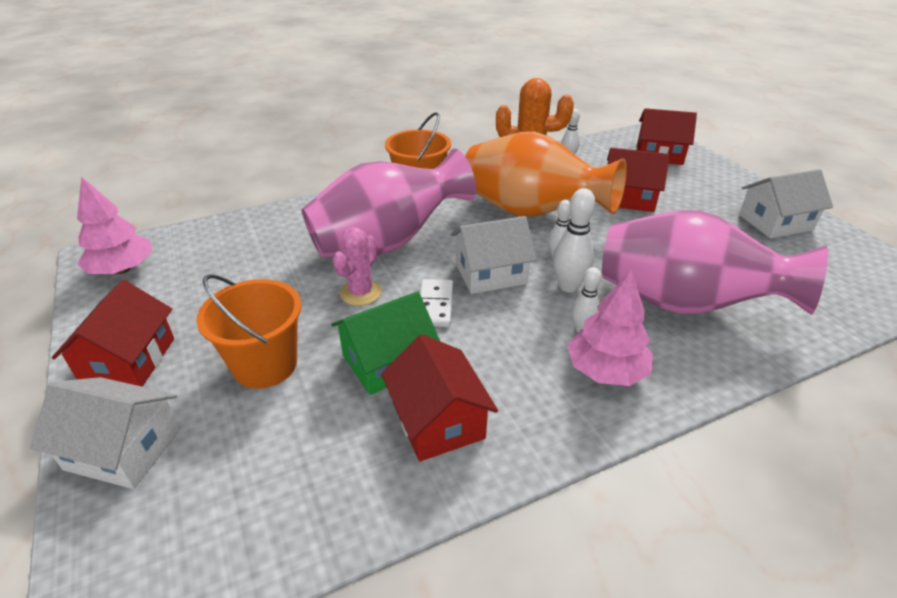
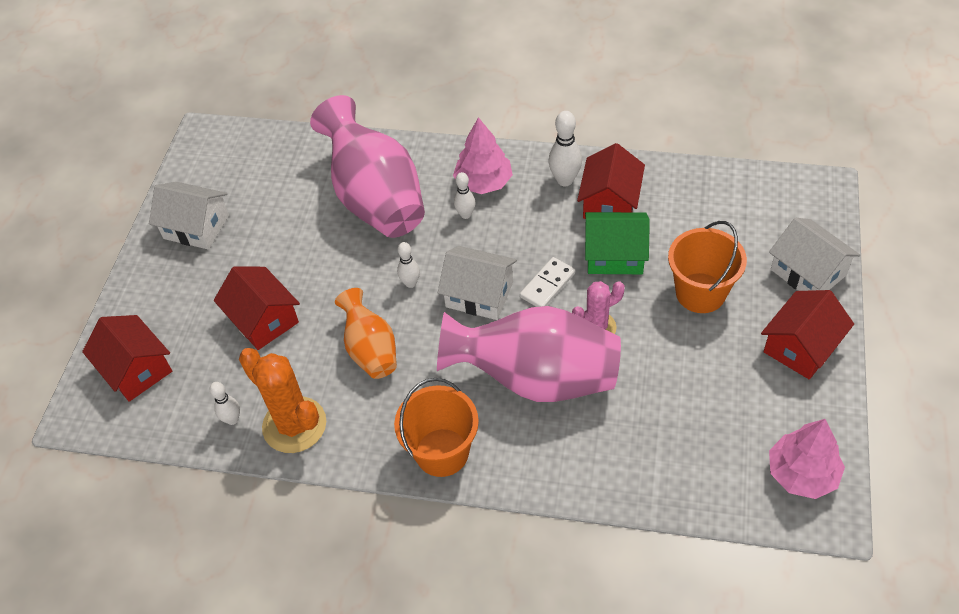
camera: 140 degrees left, 15 degrees up
orange vase [465,132,627,217] -> orange vase [335,288,397,379], size x0.55
white bowling pin [553,188,596,292] -> white bowling pin moved to [548,111,582,186]

